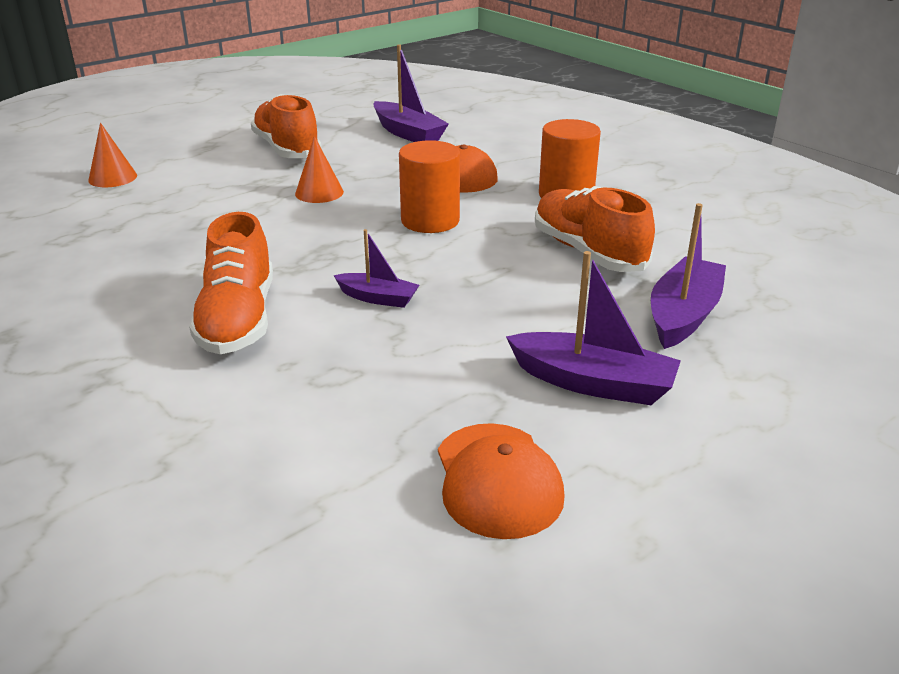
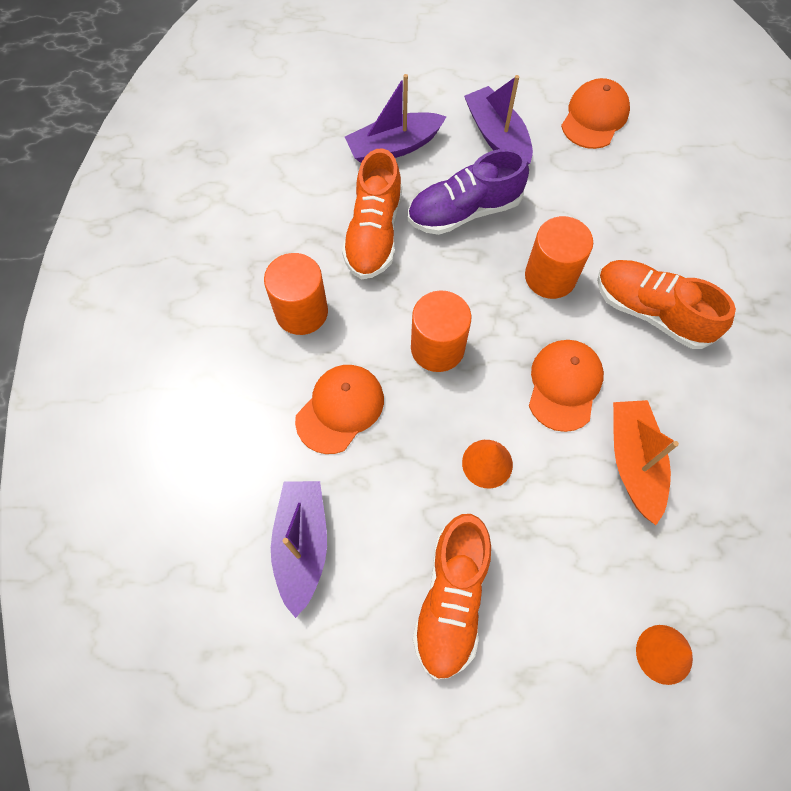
camera: 140 degrees left, 35 degrees up
orange shoe [189,212,273,354] -> orange shoe turned 90 degrees counterclockwise [597,260,736,349]
purple boat [333,229,419,308] -> orange cylinder [525,216,593,299]
none -> purple shoe [408,149,529,235]
none -> orange cap [529,340,604,432]
none -> orange boat [613,400,679,525]

